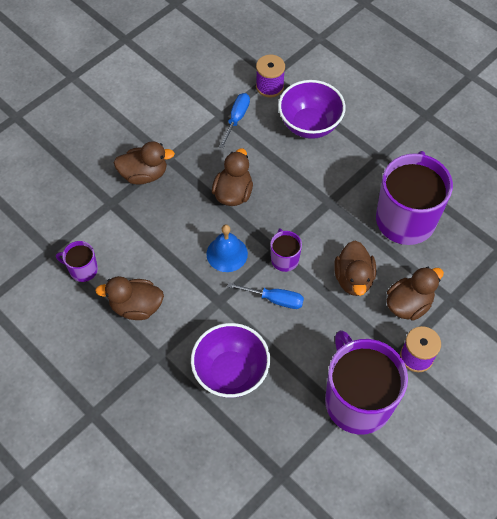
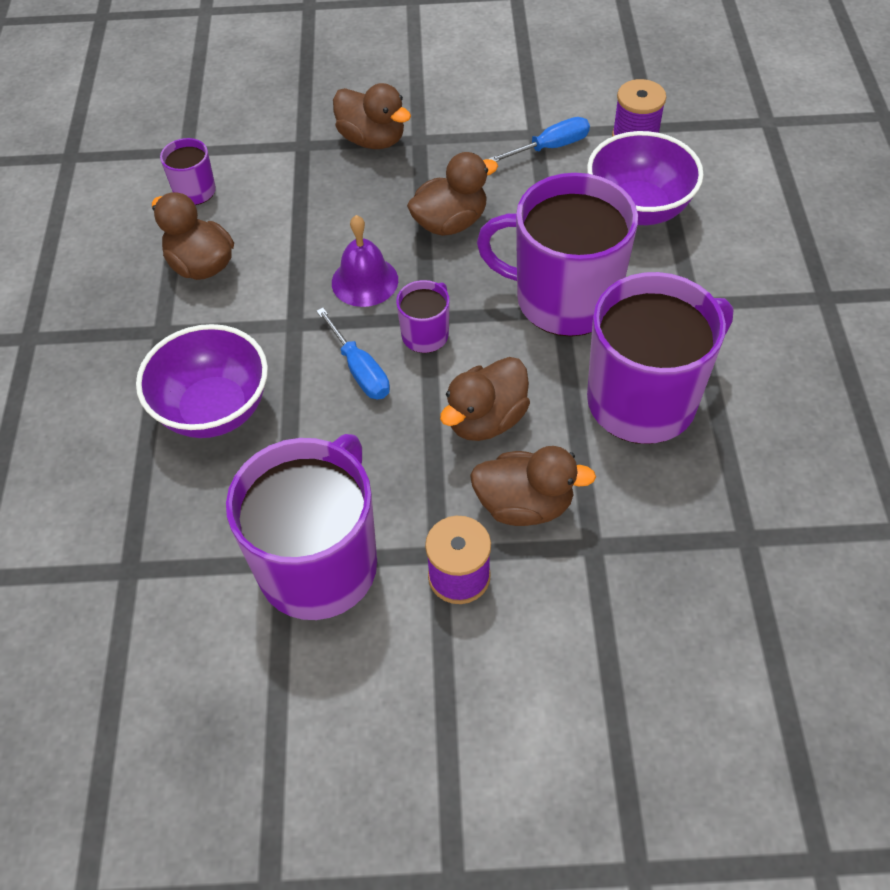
camera: 45 degrees right, 5 degrees down
blue bell [206,225,248,272] -> purple bell [332,215,398,307]
none -> purple mug [477,173,638,337]

